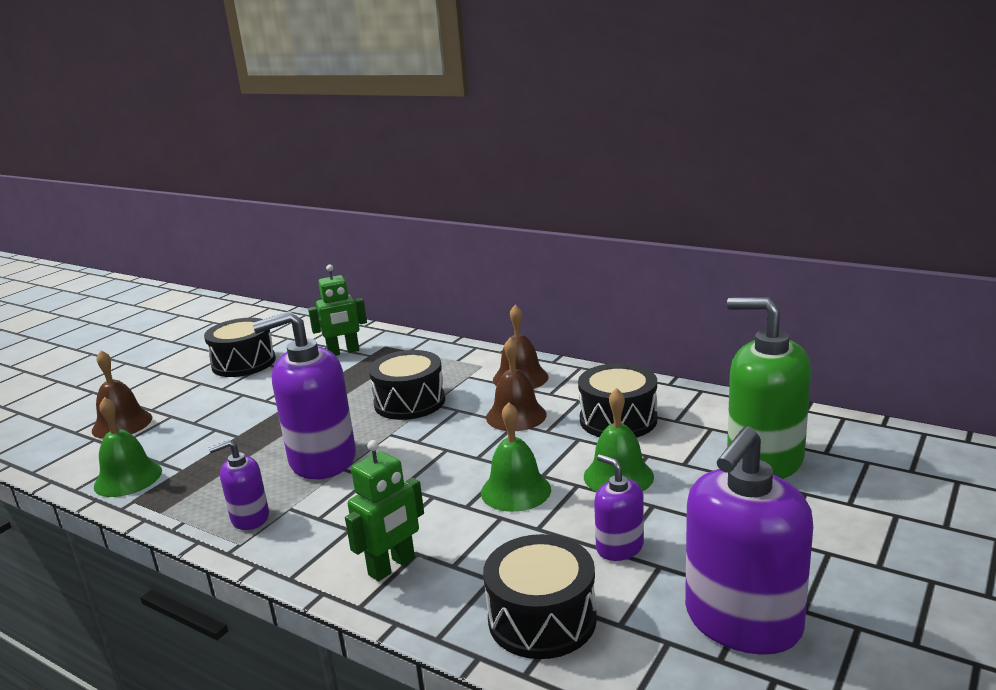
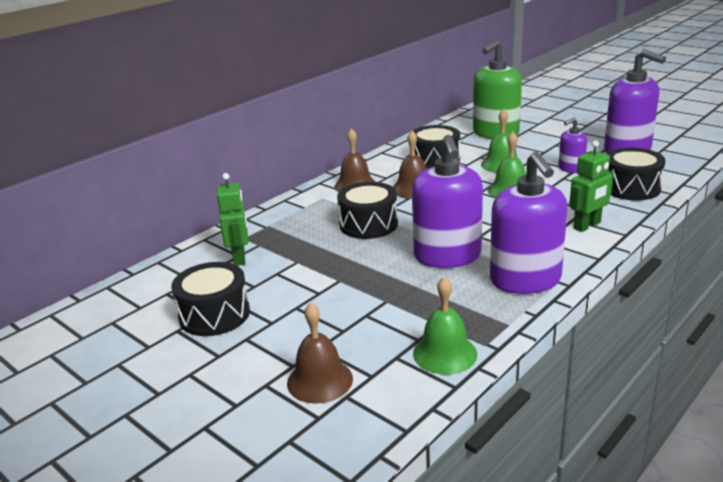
camera: 80 degrees left, 5 degrees up
purple soap dispenser [209,440,269,530] -> purple soap dispenser [490,152,568,294], size x1.96
green robot [345,440,424,581] -> green robot turned 90 degrees clockwise [569,140,614,232]

